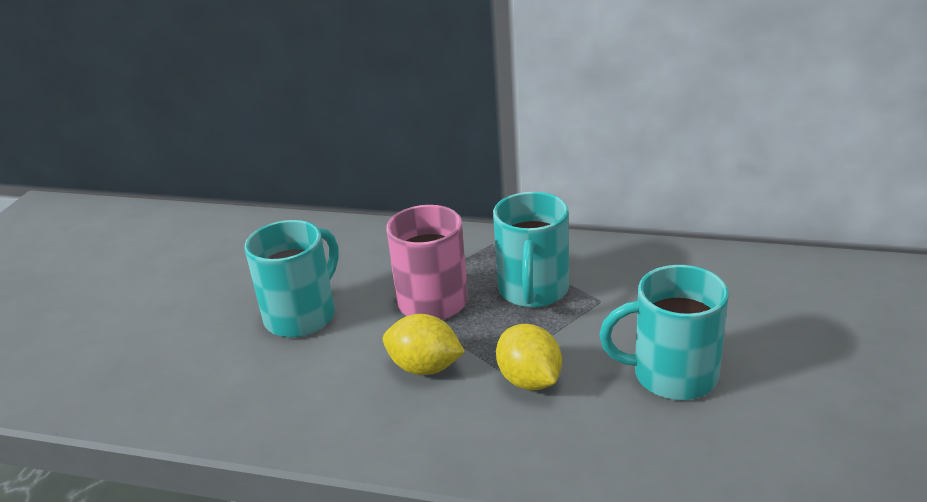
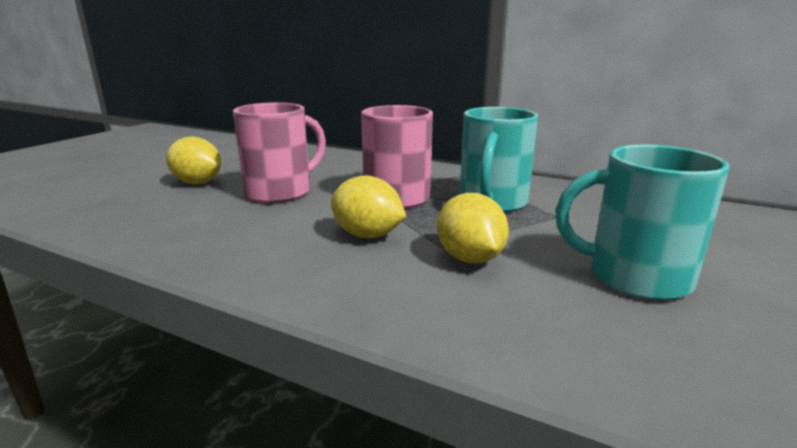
camera: 10 degrees right, 10 degrees down
turquoise mug [245,220,339,338] -> pink mug [233,102,326,203]
none -> yellow lemon [166,137,221,184]

